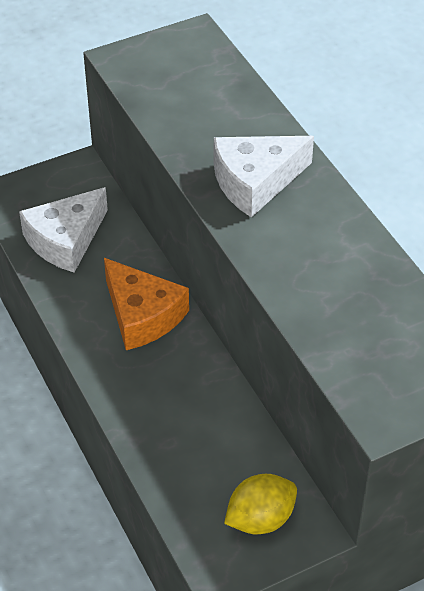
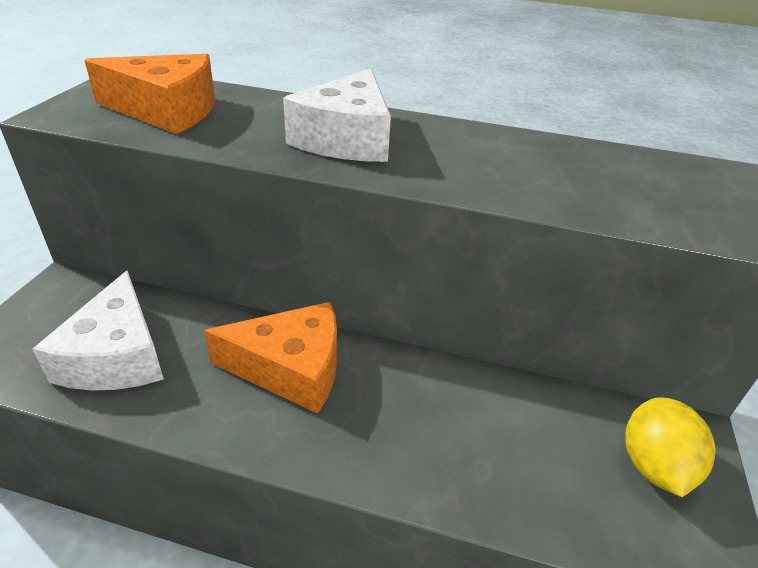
camera: 50 degrees left, 10 degrees down
none -> orange cheese [84,54,215,134]

